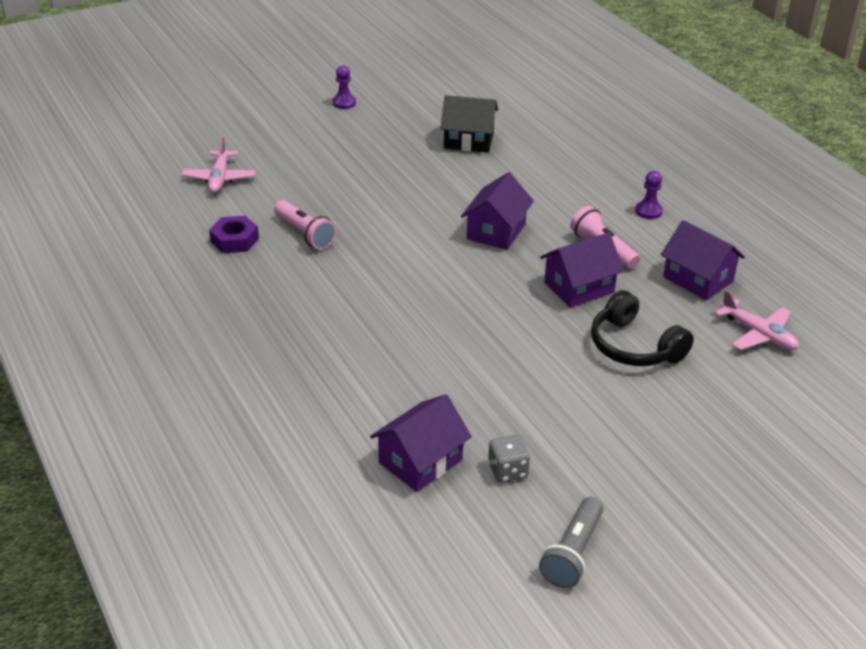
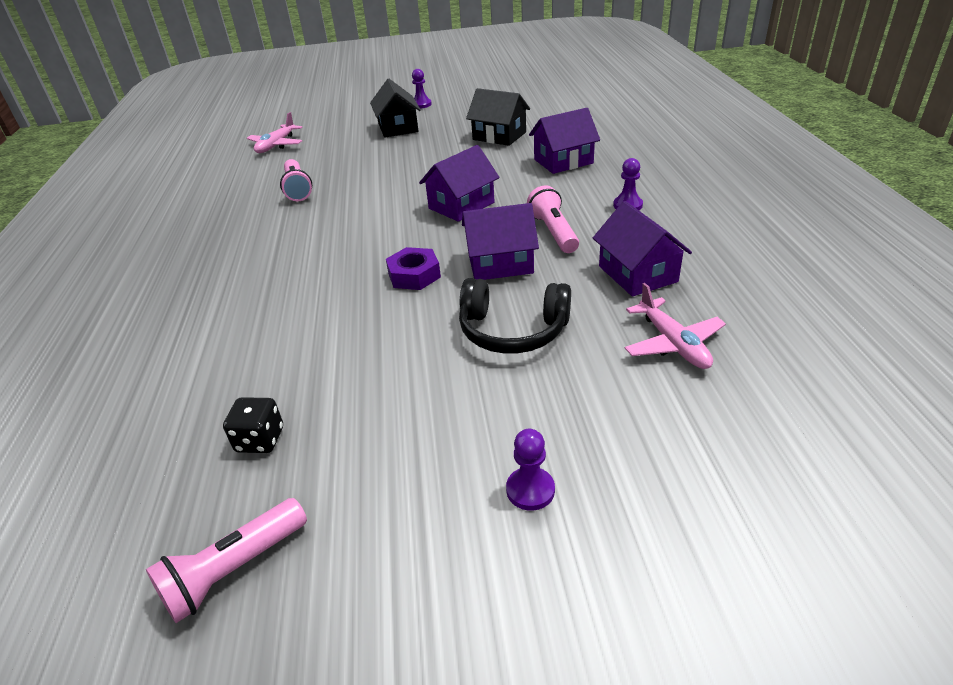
camera: 25 degrees right, 0 degrees up
purple nut [209,216,259,253] -> purple nut moved to [386,247,441,290]
purple house [370,394,472,492] -> purple house moved to [529,108,600,174]
grey dice [488,435,530,483] -> black dice [223,397,283,453]
grey flashlight [539,497,603,588] -> pink flashlight [146,498,307,623]
black headphones [591,290,694,366] -> black headphones turned 60 degrees counterclockwise [459,278,571,353]
none -> black house [370,79,421,138]
none -> purple pawn [506,429,555,511]

